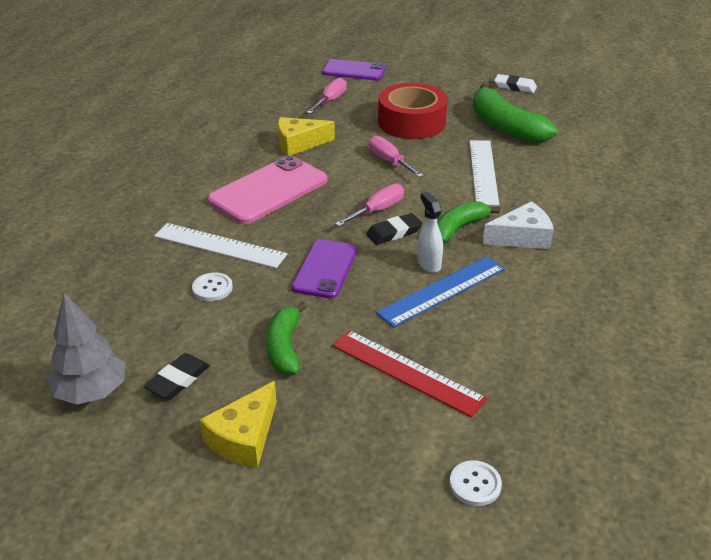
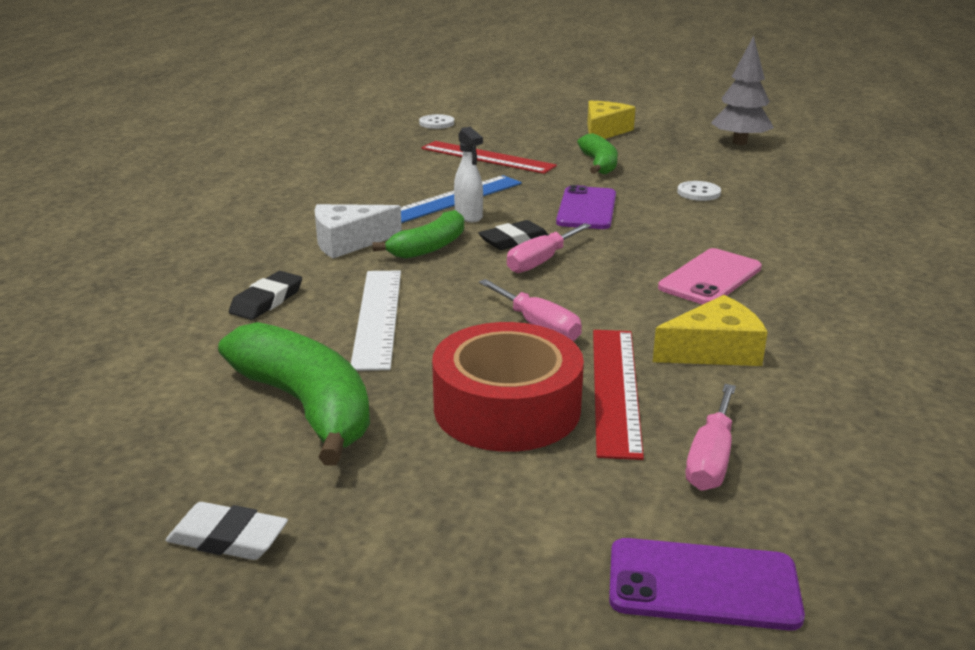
camera: 175 degrees right, 10 degrees down
black eraser [144,353,210,400] -> black eraser moved to [229,271,302,320]
white ruler [154,223,287,268] -> none
pink phone [208,155,328,224] -> pink phone [658,248,762,305], size x0.66
none -> red ruler [593,330,644,460]

